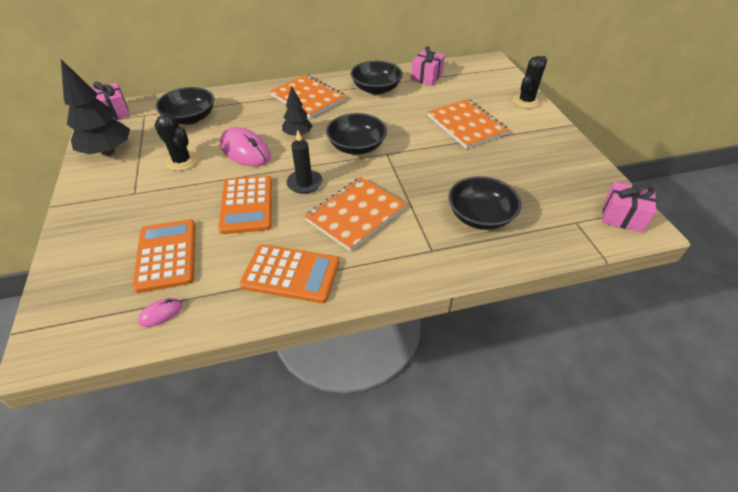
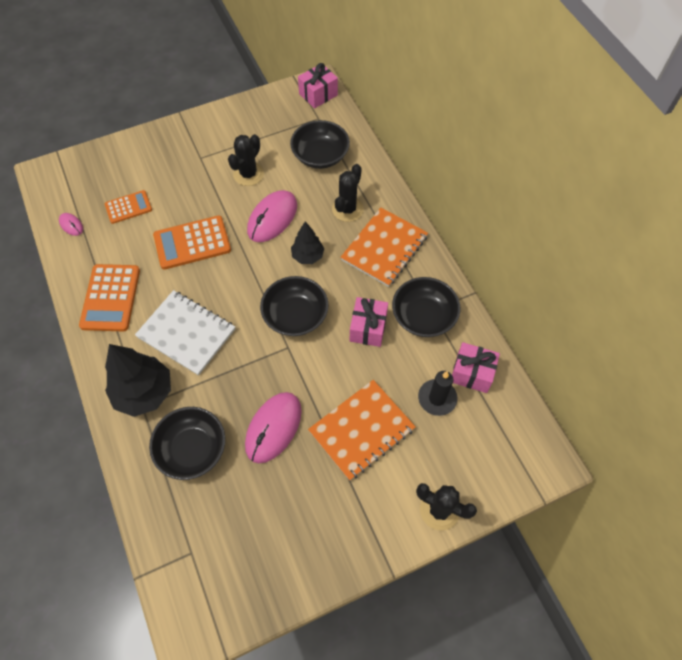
camera: 80 degrees right, 15 degrees up
black tree [61,60,130,156] -> black tree moved to [105,344,171,417]
orange calculator [132,219,195,293] -> orange calculator [105,190,152,224], size x0.62
black candle [286,130,323,194] -> black candle moved to [418,371,457,416]
orange notebook [304,177,406,251] -> white notebook [135,290,235,376]
pink gift [602,182,657,233] -> pink gift moved to [350,297,388,347]
none -> pink mouse [245,392,302,464]
none -> black cactus [332,164,364,222]

